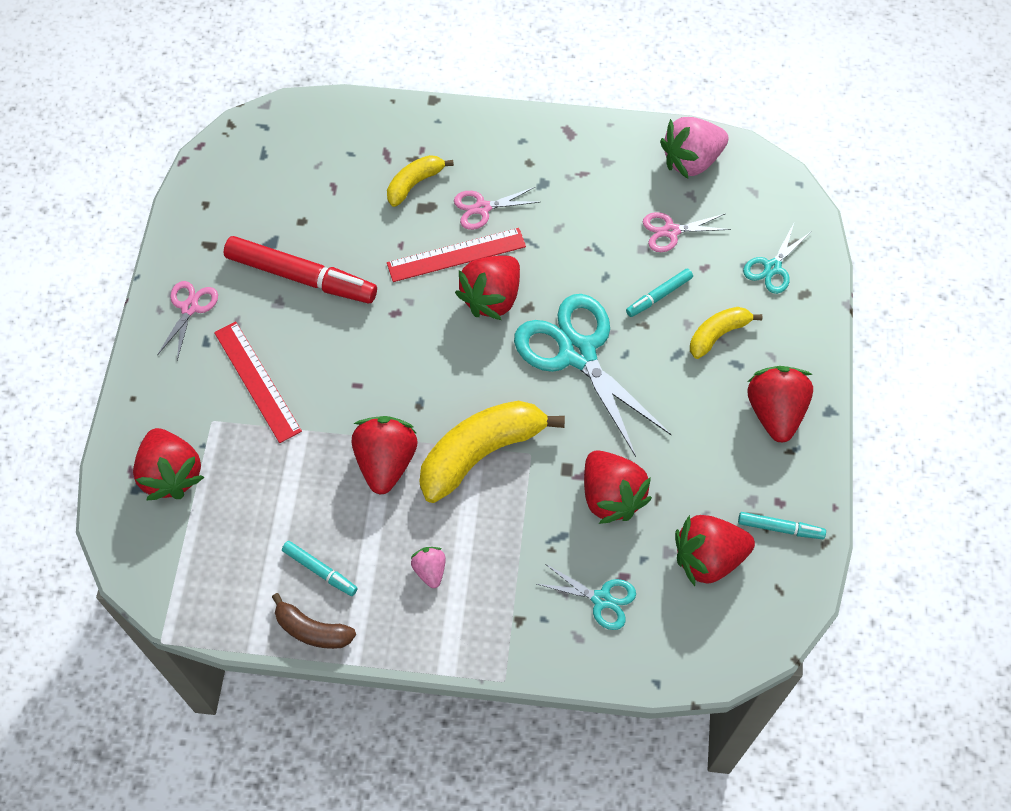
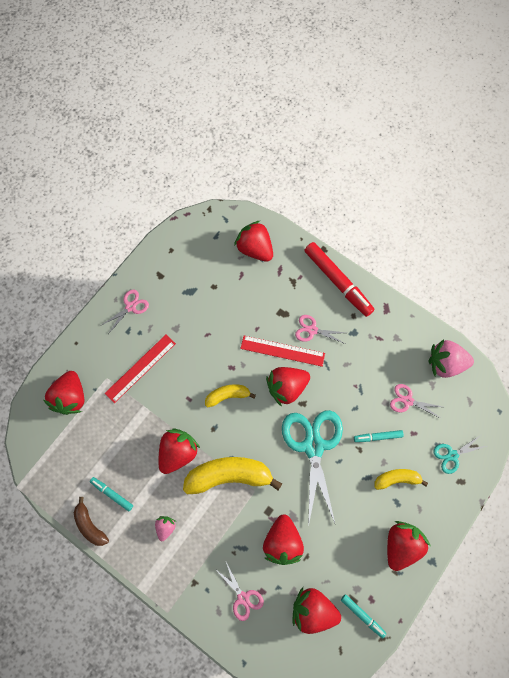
camera: 30 degrees right, 10 degrees up
red ruler [214,321,302,443] -> red ruler turned 45 degrees clockwise [105,335,176,403]
red marker [224,236,377,303] -> red marker moved to [304,242,375,317]
turquoise marker [282,541,358,596] -> turquoise marker turned 150 degrees clockwise [90,477,133,511]
yellow banana [387,155,454,207] -> yellow banana moved to [205,384,256,407]
turquoise scissors [537,564,636,630] -> pink scissors [215,562,264,621]
none -> red strawberry [234,220,273,262]

